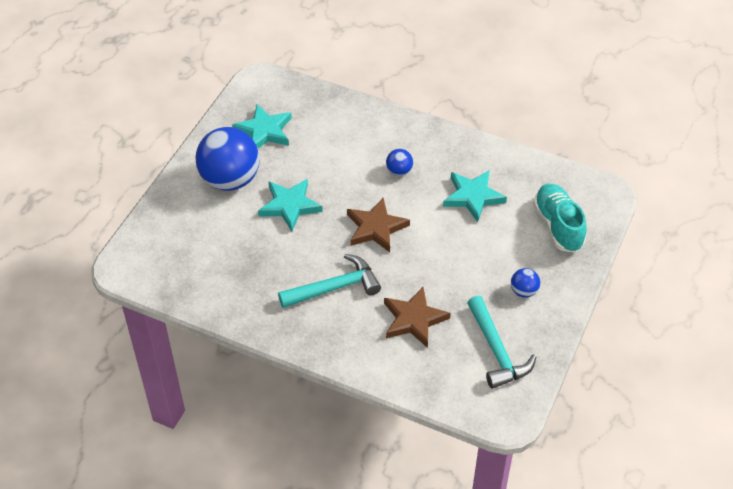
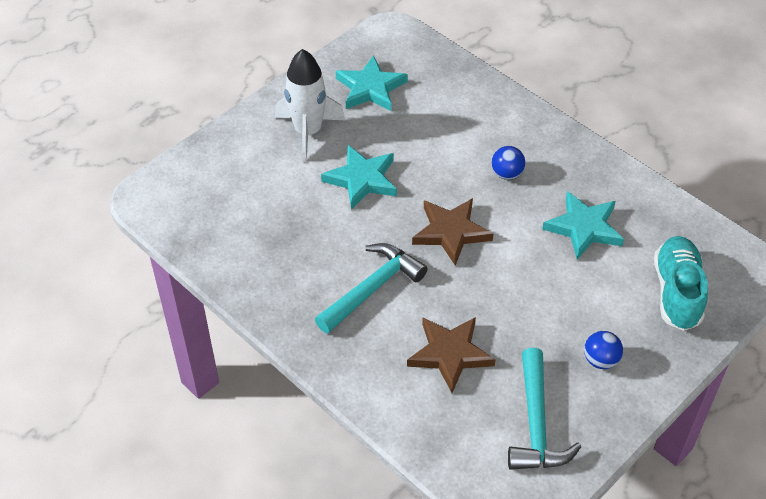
camera: 20 degrees right, 0 degrees up
blue ball [196,127,260,191] -> white rocket [275,49,345,162]
turquoise hammer [278,254,381,308] -> turquoise hammer turned 45 degrees counterclockwise [315,243,428,334]

